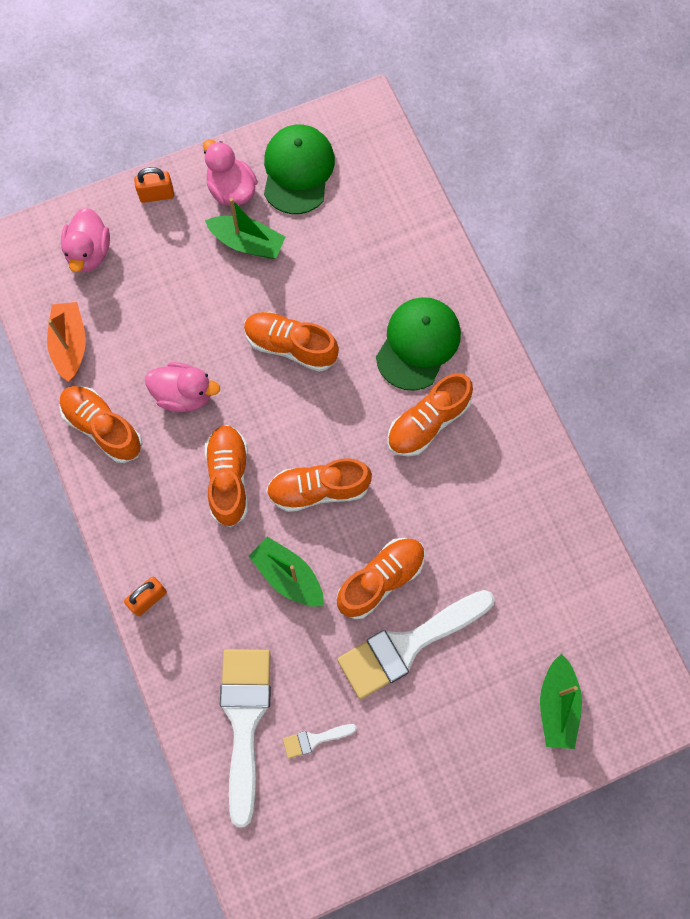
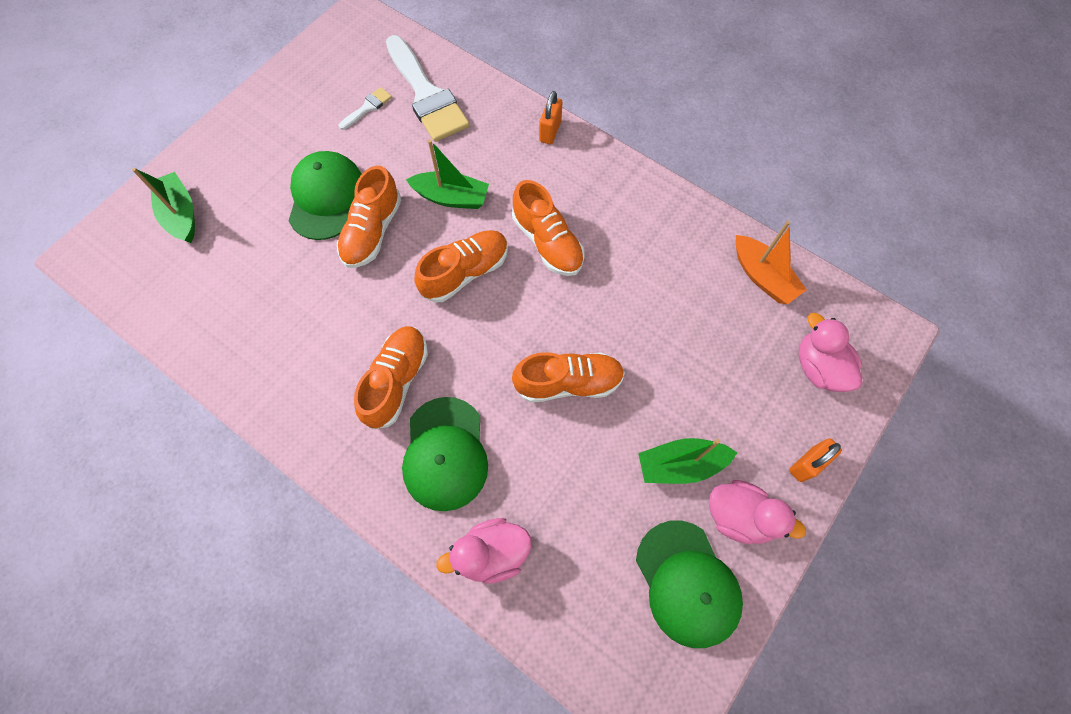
camera: 150 degrees right, 5 degrees down
orange shoe [59,386,143,463] -> none
pink duck [145,362,220,412] -> pink duck moved to [436,518,531,584]
white brush [337,590,495,699] -> green cap [289,151,362,240]

